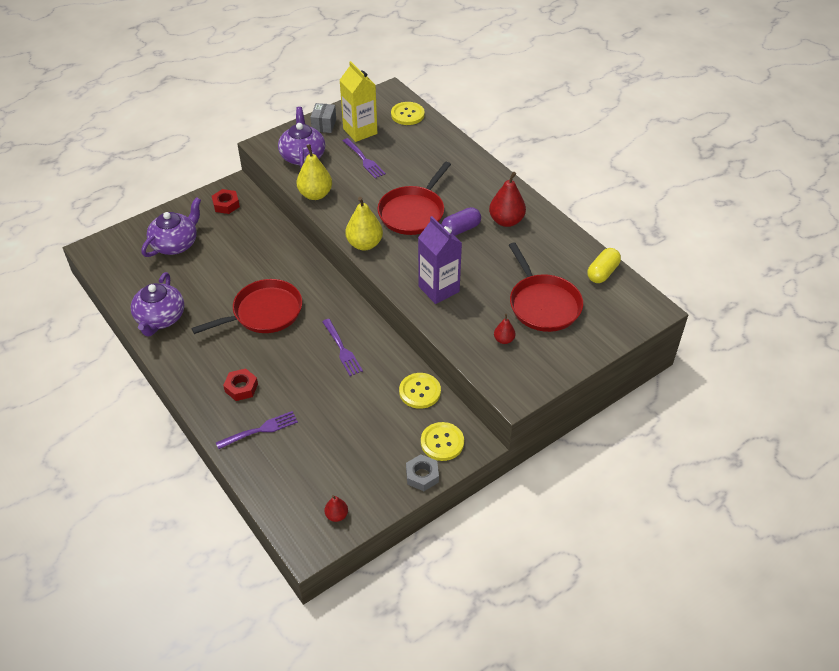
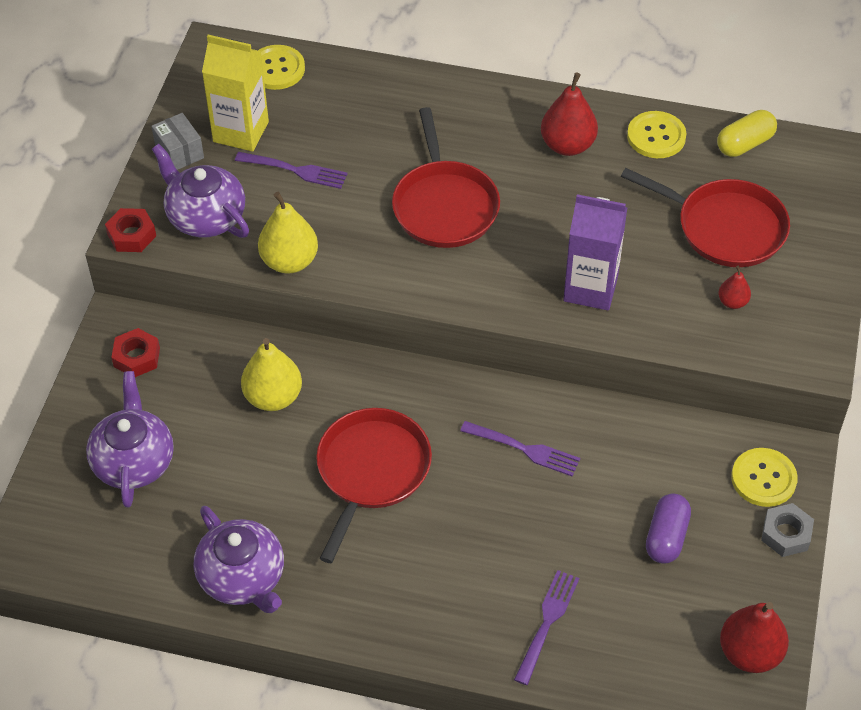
camera: 40 degrees left, 5 degrees up
red nut [223,368,258,401] -> red nut moved to [105,208,156,252]
red pear [324,495,348,522] -> red pear [720,602,789,673], size x1.89
yellow pear [345,197,383,250] -> yellow pear moved to [241,338,302,411]
yellow button [399,373,441,409] -> yellow button moved to [627,111,687,158]
purple capsule [442,207,481,236] -> purple capsule moved to [646,493,691,564]
yellow capsule [587,248,621,283] -> yellow capsule turned 60 degrees clockwise [717,110,777,157]

